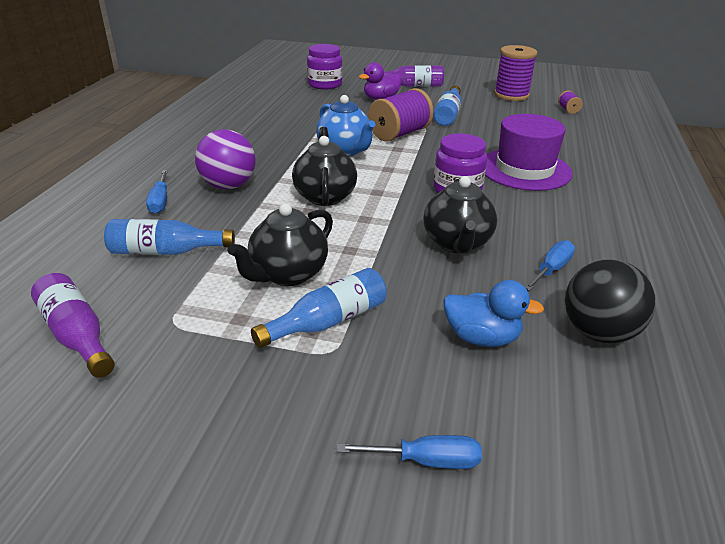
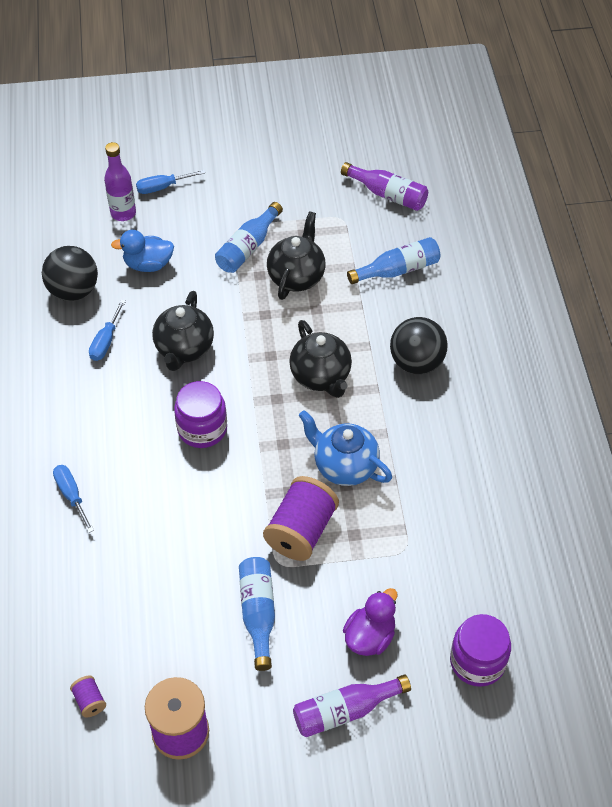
camera: 160 degrees right, 20 degrees up
blue screwdriver [146,170,168,214] -> blue screwdriver moved to [53,465,94,533]
purple ball [195,129,255,189] -> black ball [390,317,448,374]
black teapot [423,176,497,253] -> black teapot turned 150 degrees counterclockwise [152,291,214,371]
purple hat [485,114,572,191] -> none
none -> purple bottle [104,142,136,221]

